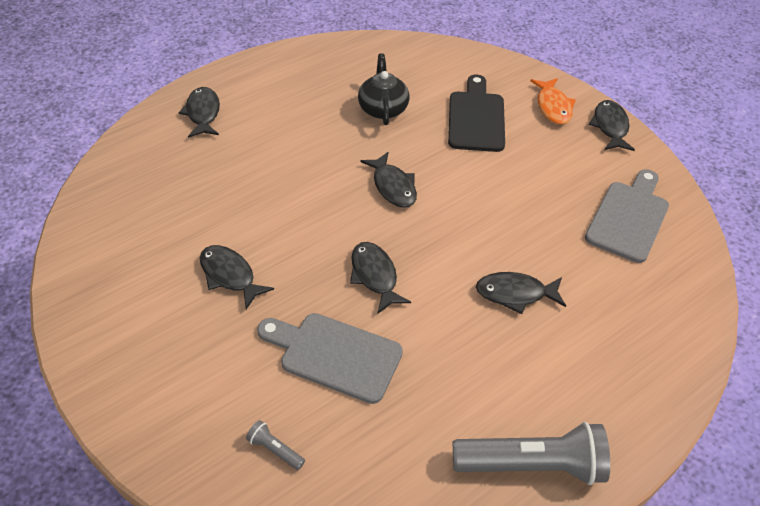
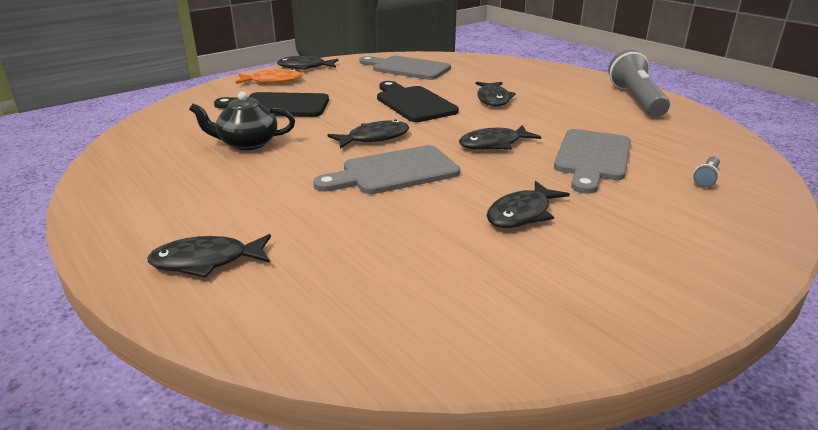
camera: 90 degrees left, 20 degrees down
none -> grey cutting board [313,145,460,194]
none -> black cutting board [377,81,459,122]

